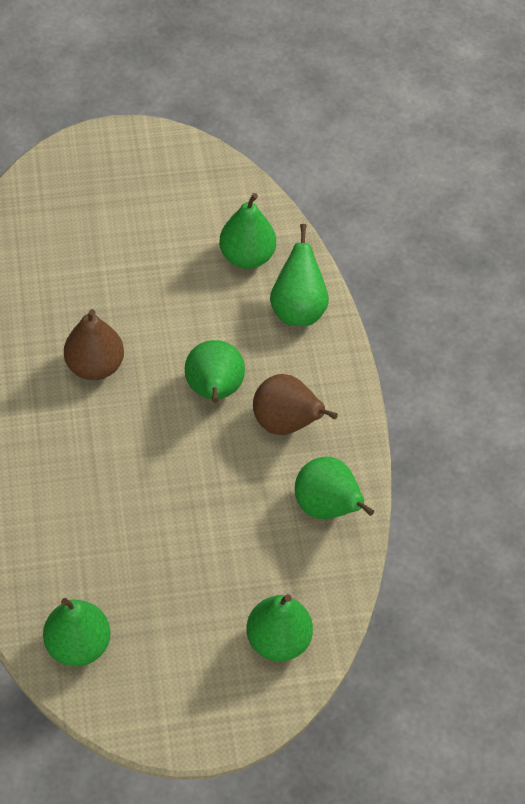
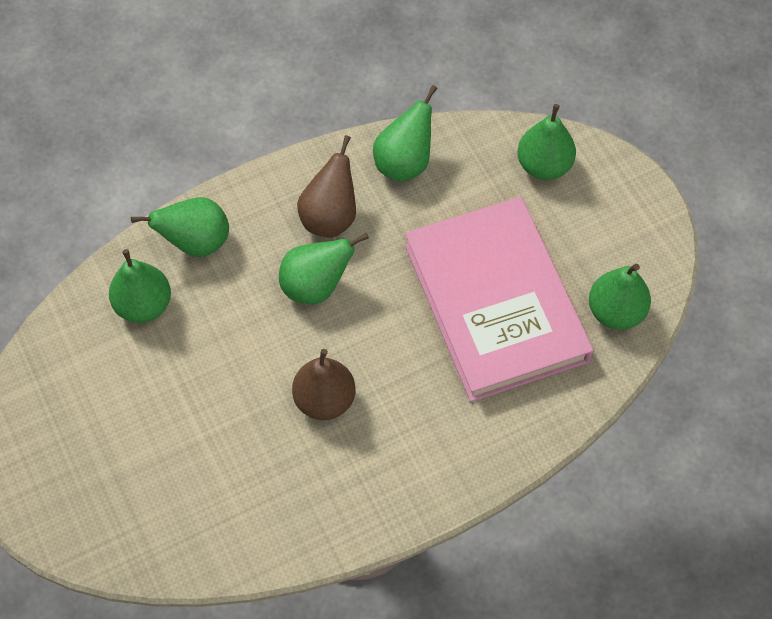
camera: 105 degrees left, 5 degrees up
none -> pink book [405,197,594,402]

